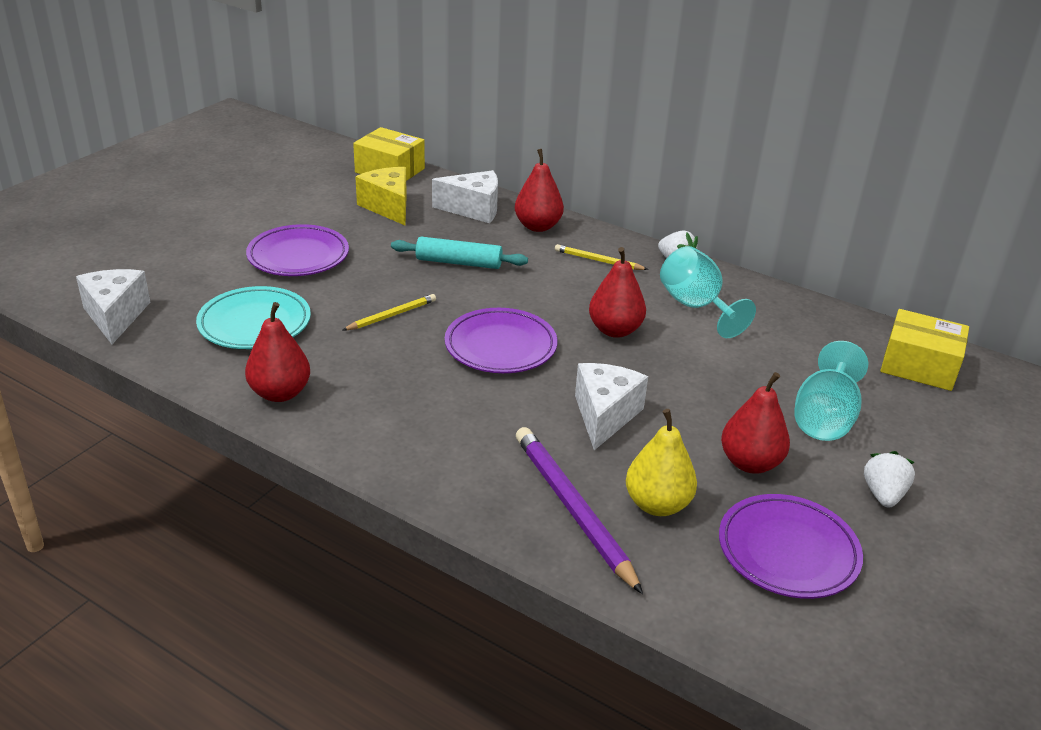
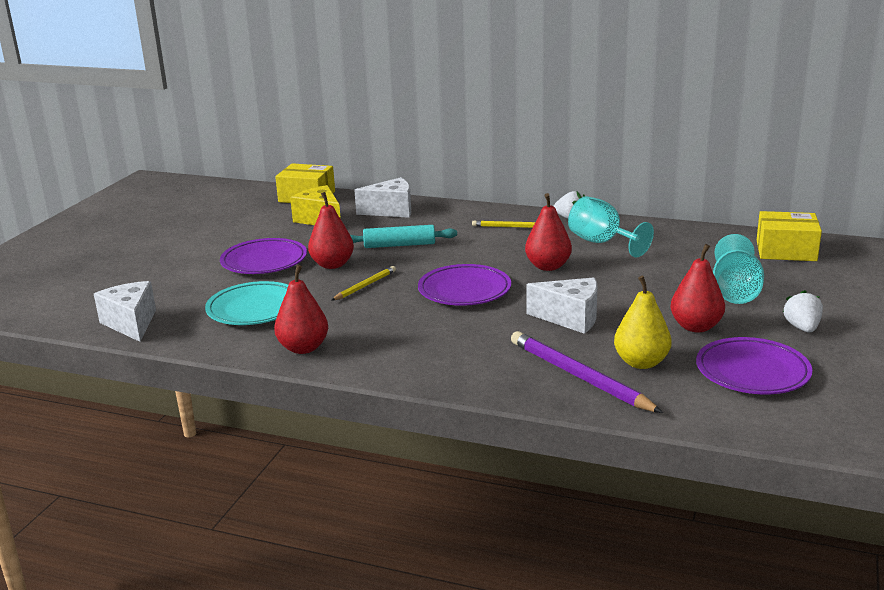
camera: 10 degrees left, 10 degrees down
red pear [515,149,564,232] -> red pear moved to [308,192,354,269]
white cheese [575,363,648,450] -> white cheese turned 105 degrees clockwise [526,277,597,334]

